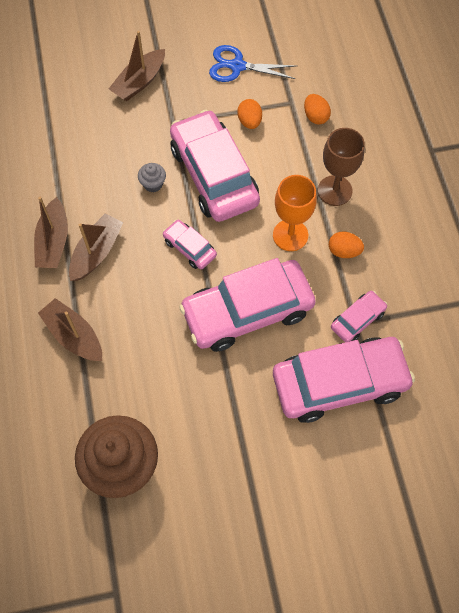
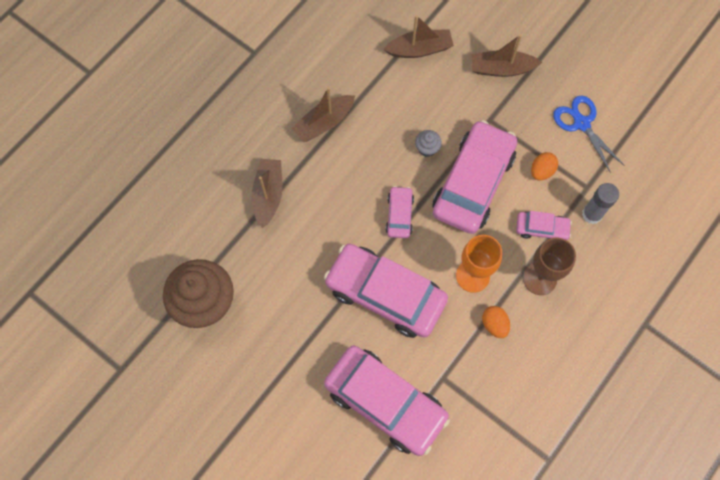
camera: 50 degrees right, 5 degrees up
brown boat [69,213,124,281] -> brown boat moved to [384,15,454,58]
orange egg [304,94,331,125] -> grey glue stick [582,183,619,224]
pink car [331,291,387,342] -> pink car moved to [516,211,572,240]

